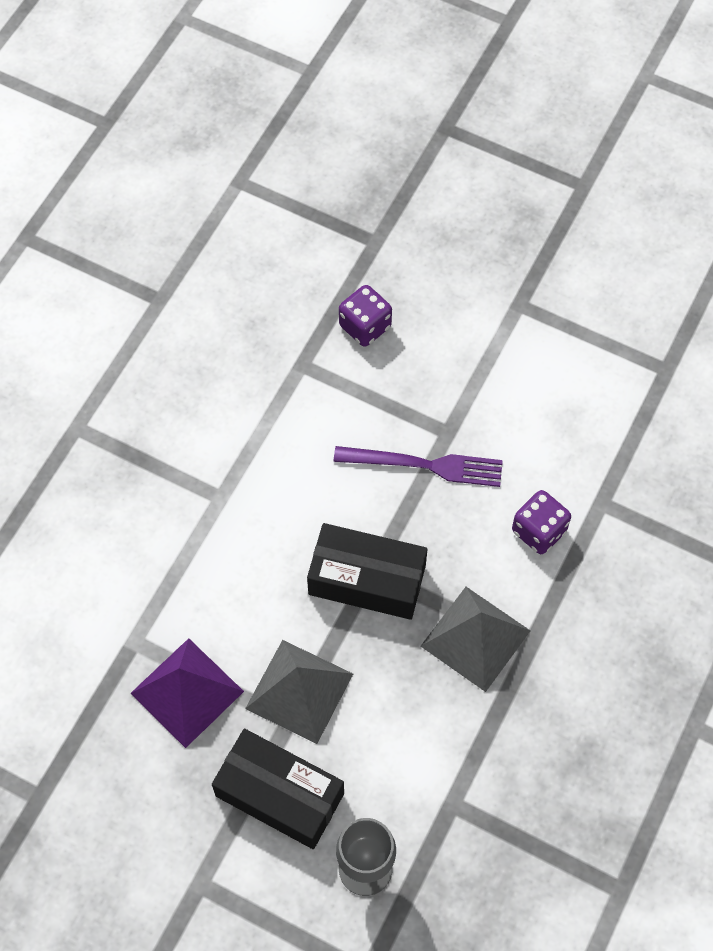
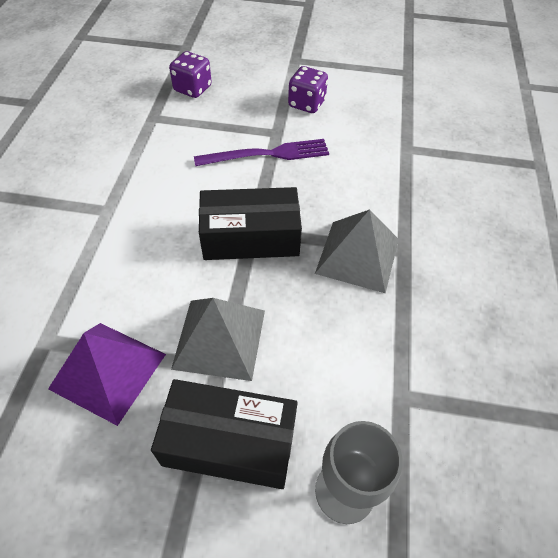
camera: 20 degrees left, 10 degrees down
purple dice [512,490,571,554] -> purple dice moved to [288,66,328,113]

